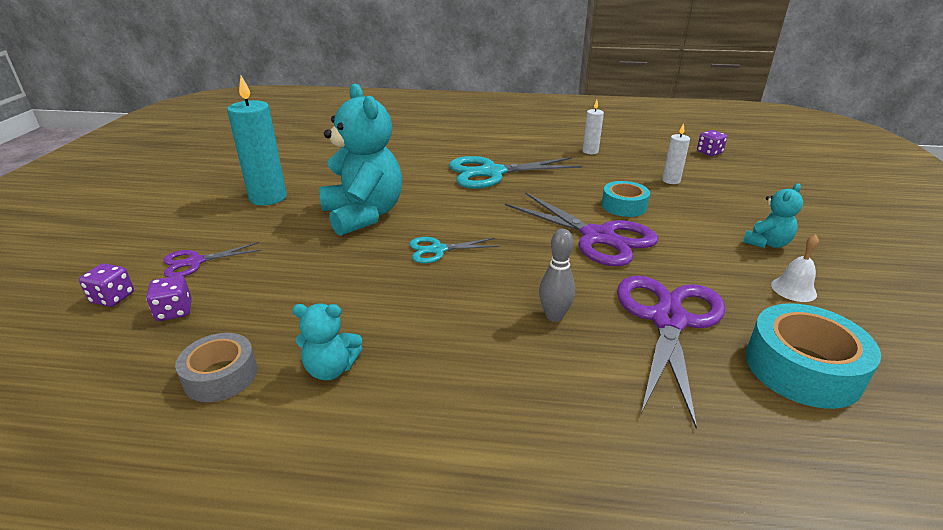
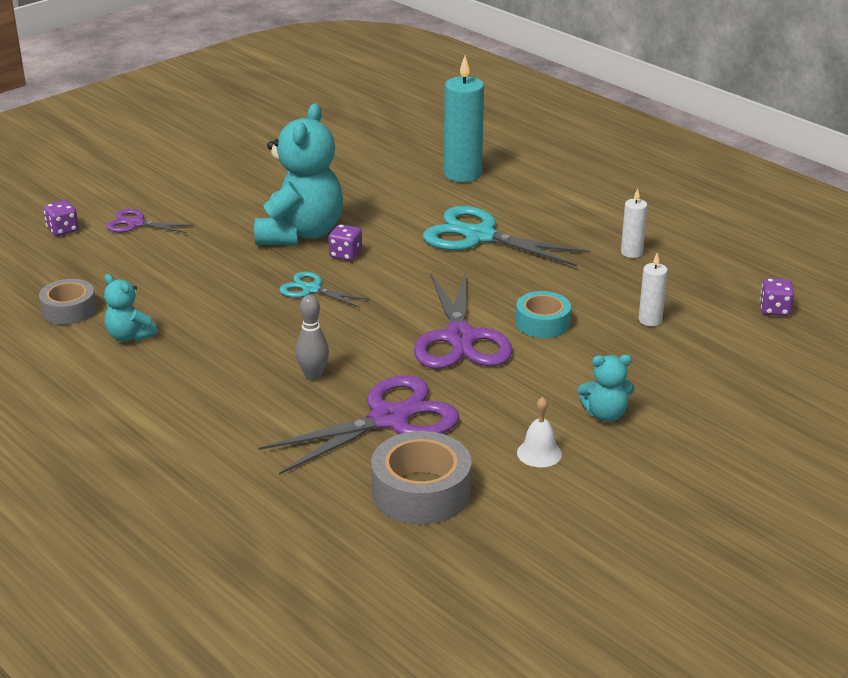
camera: 40 degrees right, 0 degrees up
purple dice [146,275,192,321] -> purple dice moved to [328,224,362,261]
turquoise candle [227,76,287,206] -> turquoise candle moved to [444,56,484,182]
turquoise tape [746,303,881,409] -> grey tape [371,431,472,524]

